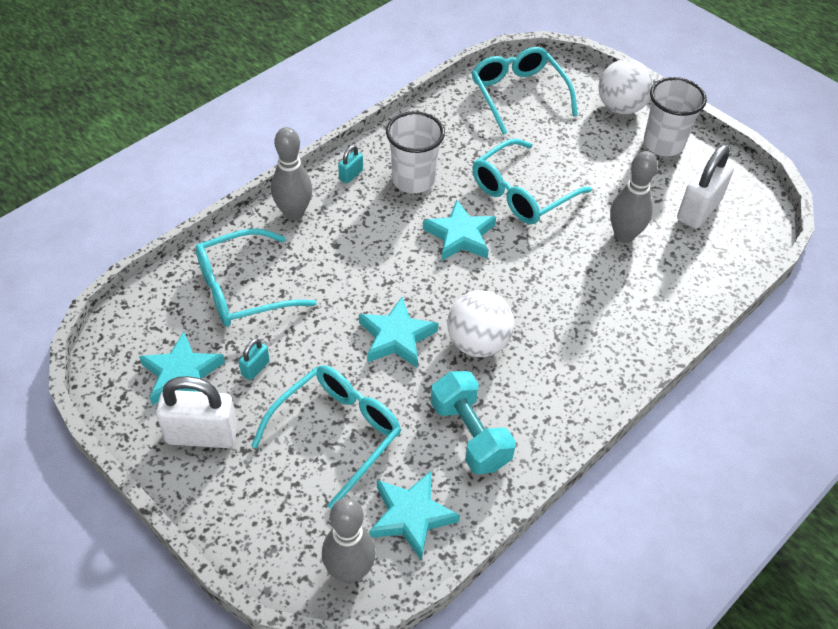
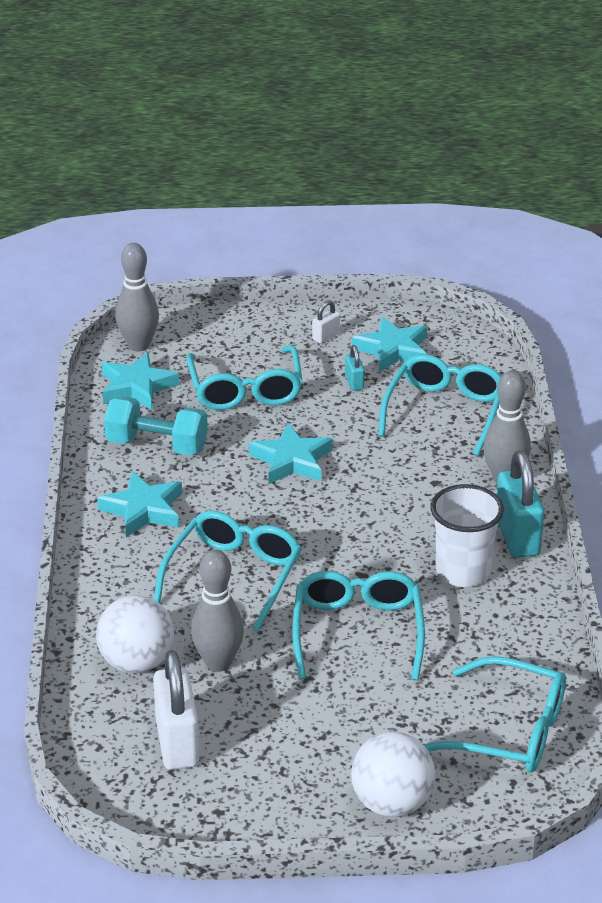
camera: 135 degrees right, 15 degrees down
white padlock [156,376,238,448] -> white padlock [312,300,340,343], size x0.47
turquoise padlock [338,145,363,184] -> turquoise padlock [497,450,544,558], size x2.13
turquoise star [423,200,496,261] -> turquoise star moved to [97,471,182,538]
white ball [447,291,514,357] -> white ball moved to [96,595,174,673]
white cup [644,77,707,156] -> none
none -> turquoise glasses [154,510,302,632]

